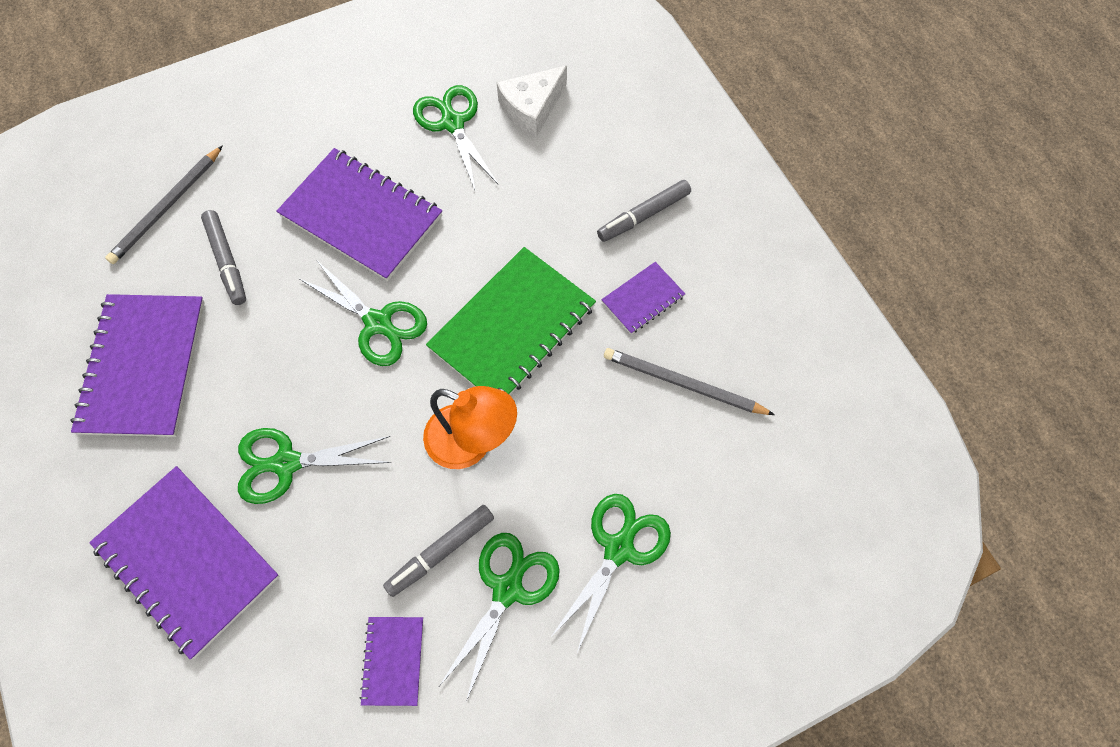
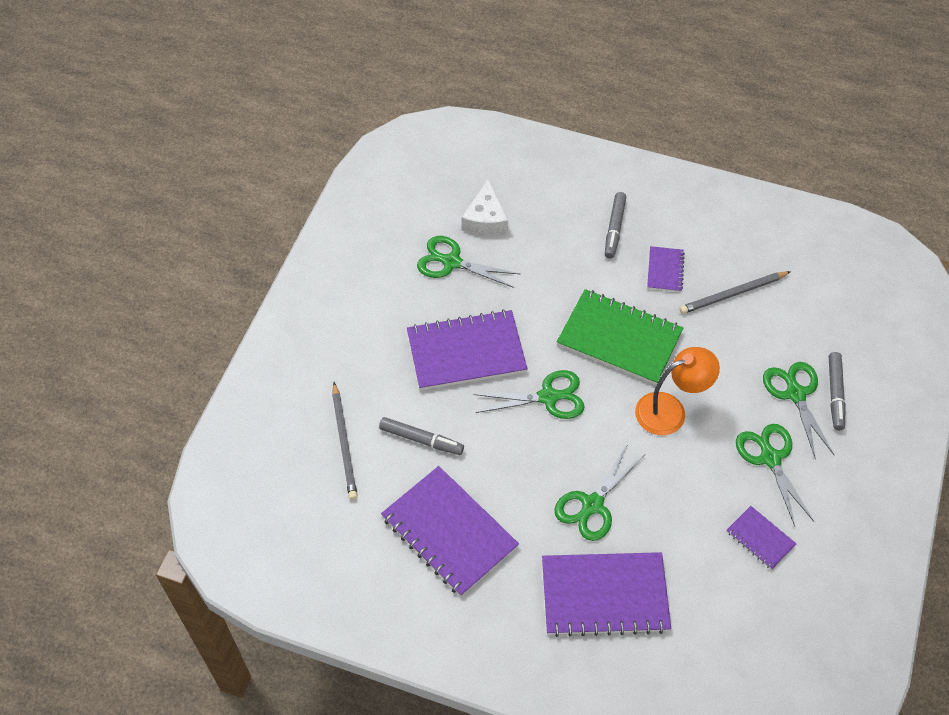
camera: 45 degrees left, 10 degrees down
grey marker [383,505,494,597] -> grey marker moved to [829,352,846,430]
green notebook [426,247,596,395] -> green notebook turned 60 degrees counterclockwise [557,289,683,385]

